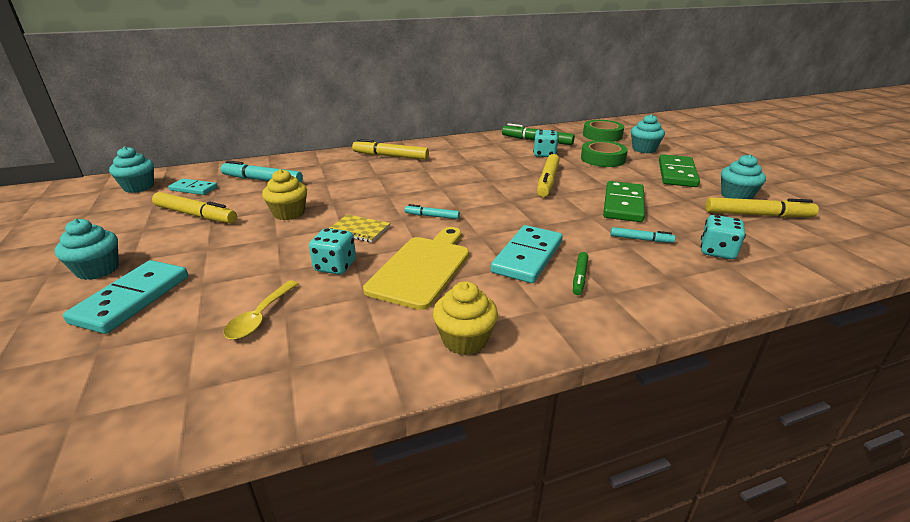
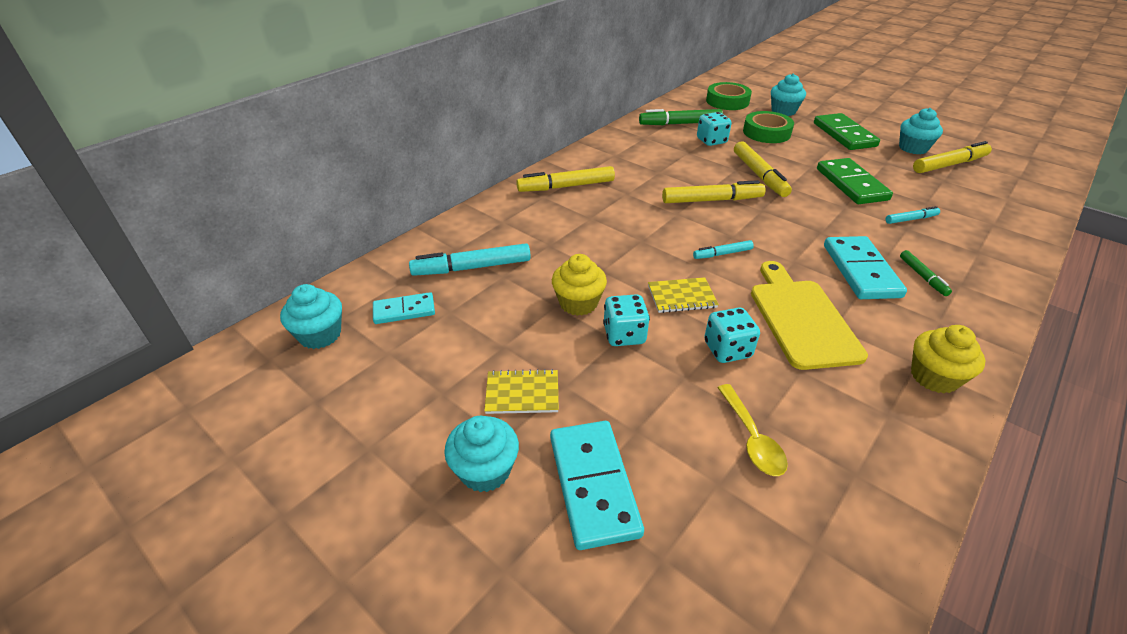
camera: 30 degrees left, 10 degrees up
yellow marker [152,192,237,223] -> yellow marker moved to [662,180,765,203]
turquoise dice [701,215,746,259] -> turquoise dice moved to [603,294,650,346]
none -> yellow notebook [484,369,559,414]

